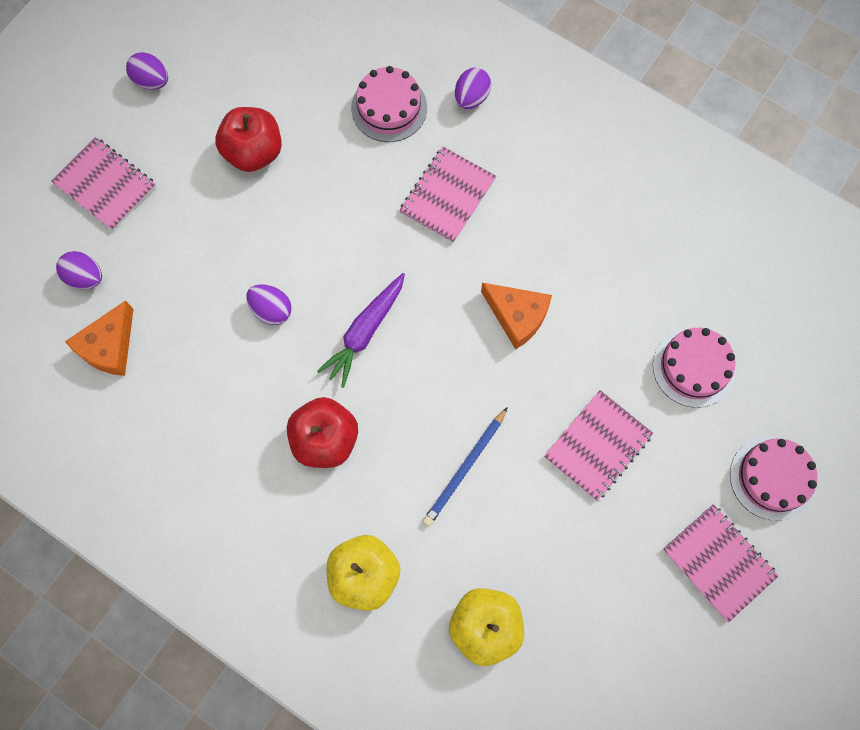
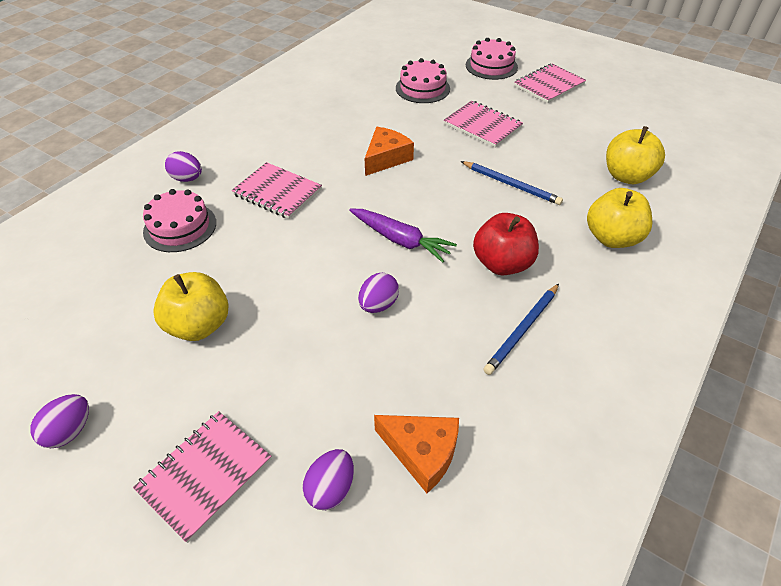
camera: 90 degrees left, 25 degrees down
red apple [215,107,282,172] -> yellow apple [153,272,229,341]
none -> blue pencil [483,284,559,375]

